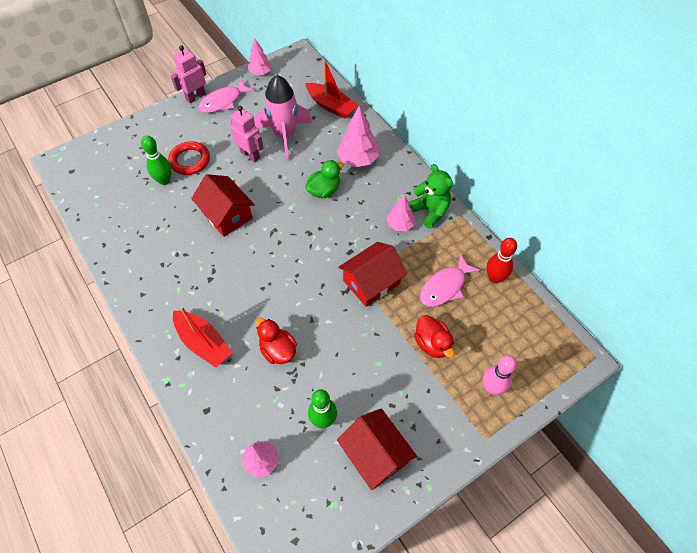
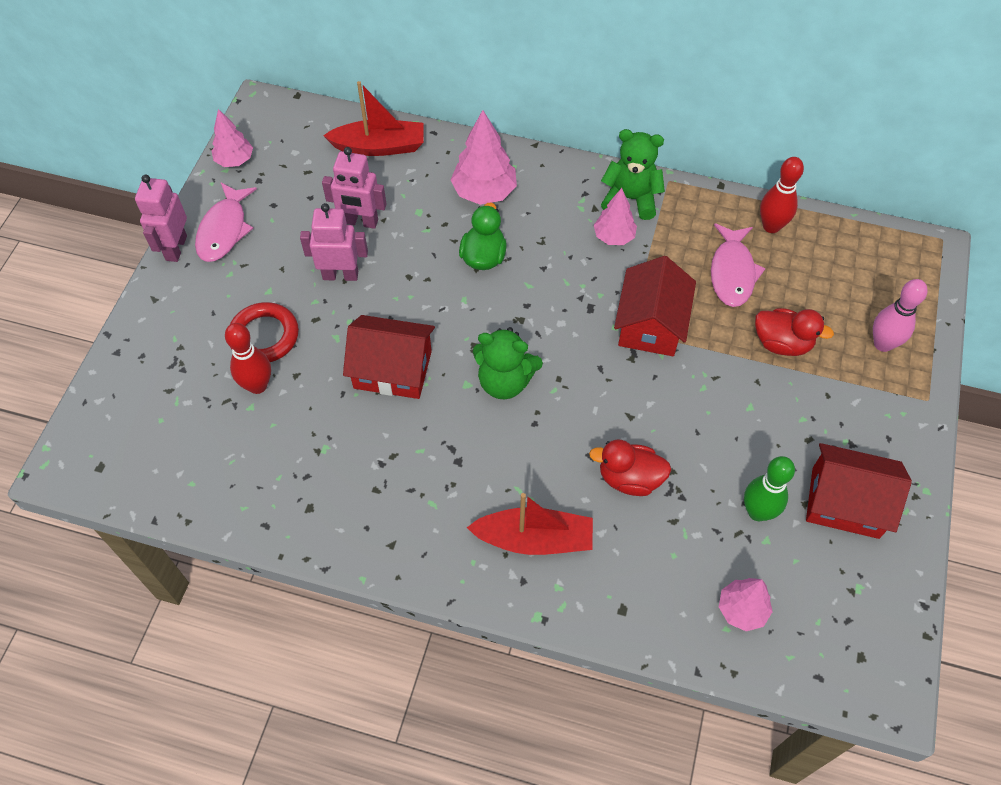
camera: 40 degrees left, 0 degrees up
green bowling pin [141,136,171,185] -> red bowling pin [225,323,271,394]
pink rocket [255,75,312,161] -> pink robot [322,147,386,229]
none -> green teddy bear [473,327,543,400]

